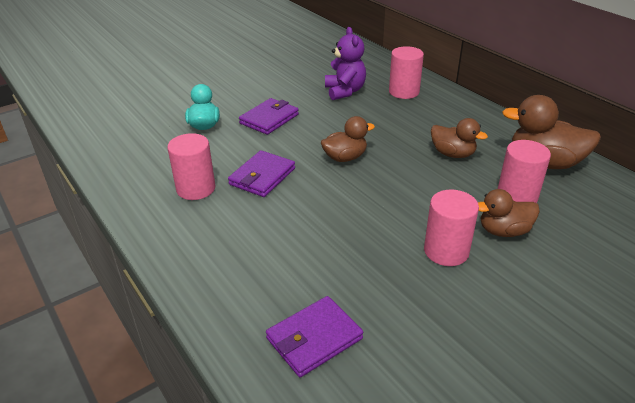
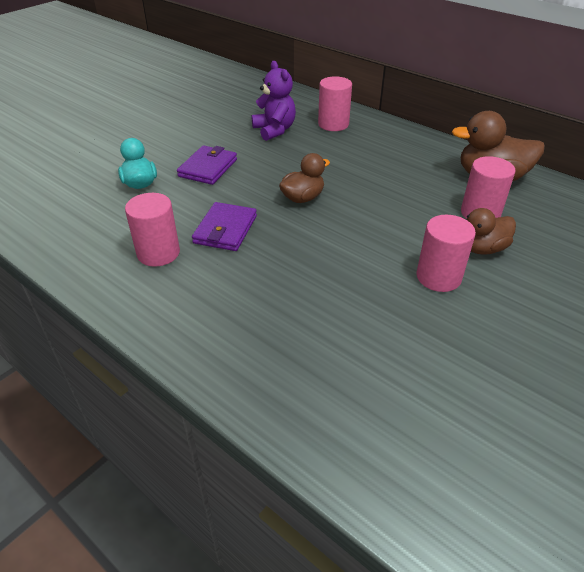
camera: 15 degrees left, 5 degrees up
purple wallet [266,296,363,377] -> none
brown duck [431,118,488,158] -> none

